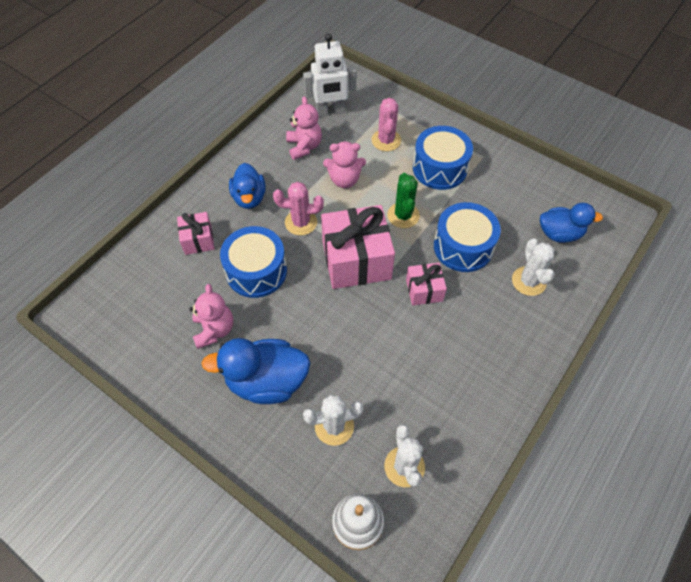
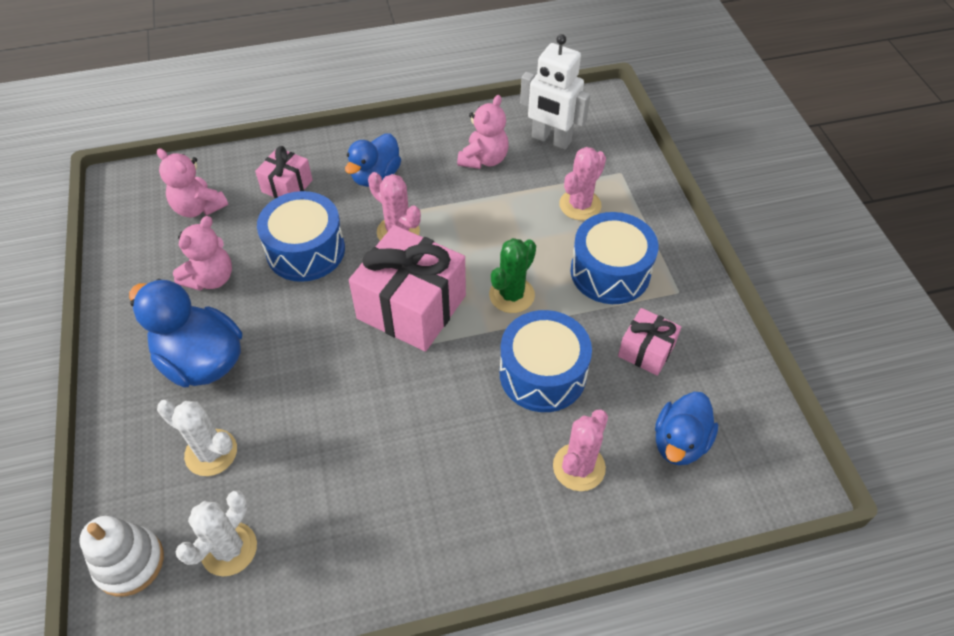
camera: 40 degrees right, 5 degrees down
pink teddy bear [323,141,366,188] -> pink teddy bear moved to [157,148,228,217]
pink gift [406,263,447,306] -> pink gift moved to [618,308,681,376]
white cactus [512,238,555,296] -> pink cactus [553,410,608,491]
blue duck [540,203,603,243] -> blue duck turned 75 degrees clockwise [655,392,718,465]

